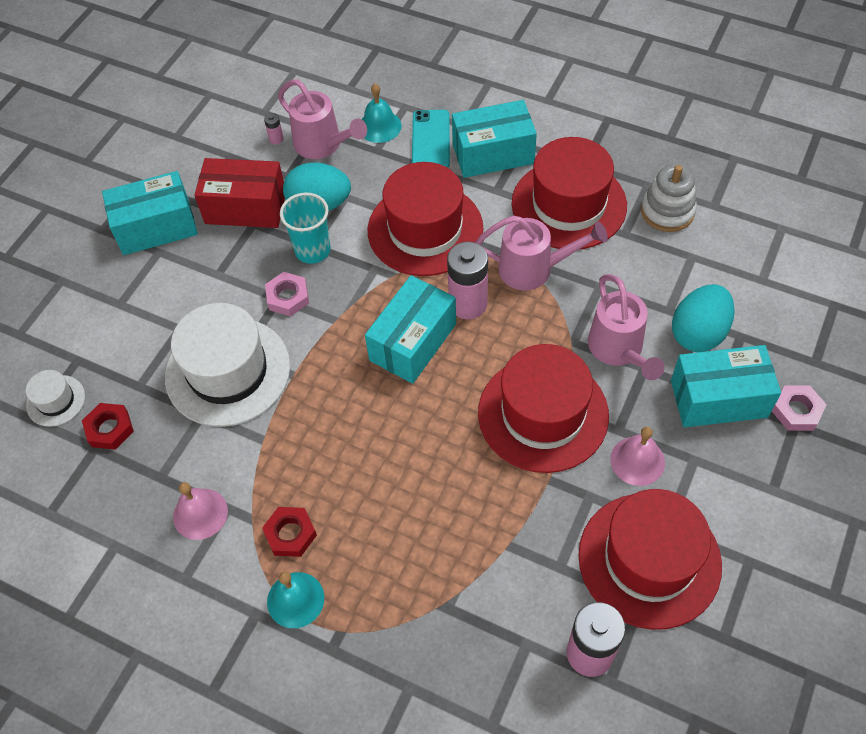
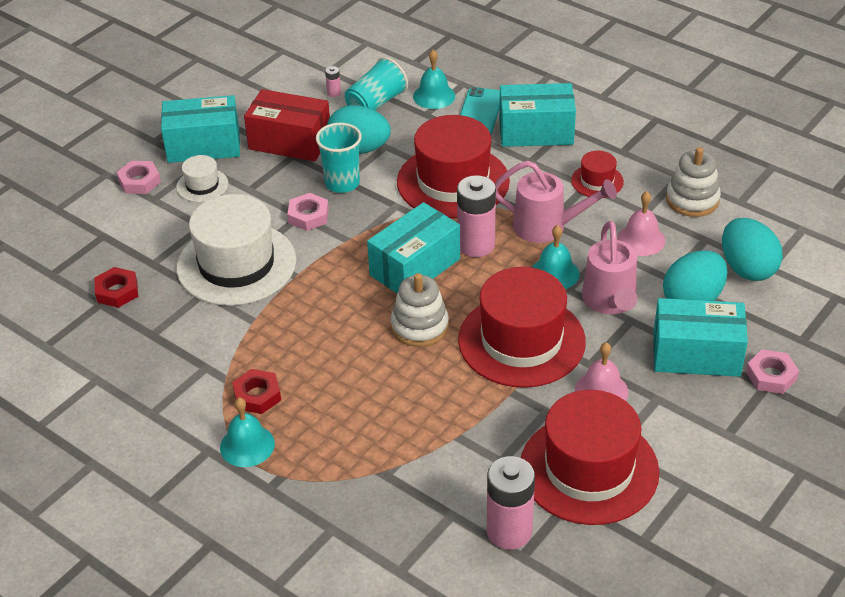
camera: 10 degrees right, 15 degrees down
white hat [26,370,85,427] -> white hat moved to [176,155,228,202]
pink bell [173,482,228,540] -> pink bell moved to [617,191,666,256]
pink watering can [278,79,367,159] -> turquoise cup [345,57,408,110]
red hat [512,137,627,250] -> red hat [571,151,624,198], size x0.46
none -> pink nut [117,161,161,194]
none -> white stacking toy [391,273,449,347]
none -> turquoise bell [532,225,579,289]
none -> turquoise egg [722,218,783,281]

